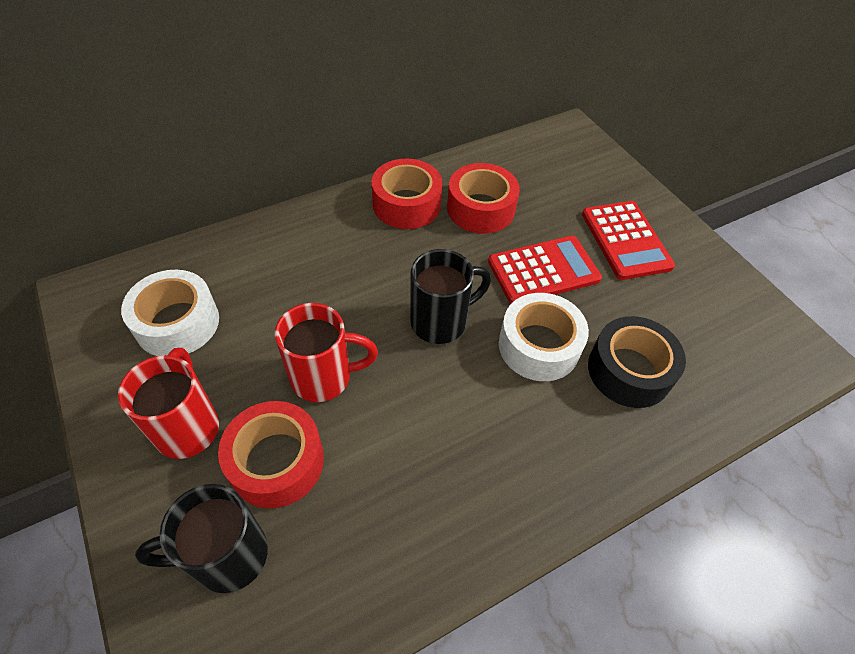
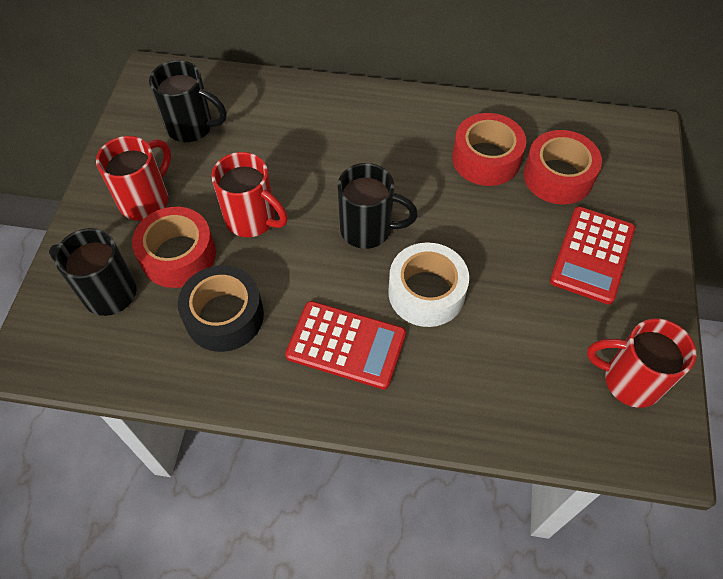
camera: 40 degrees right, 5 degrees up
white tape [121,270,219,356] -> black mug [149,60,227,142]
red tape [371,159,442,229] -> red tape moved to [523,130,602,205]
red calculator [488,236,602,304] -> red calculator moved to [285,301,406,389]
black tape [588,316,686,408] -> black tape moved to [178,265,264,352]
none -> red mug [587,318,696,408]

